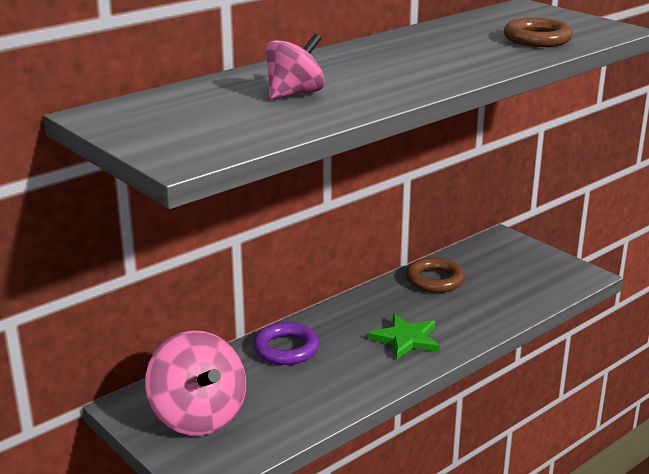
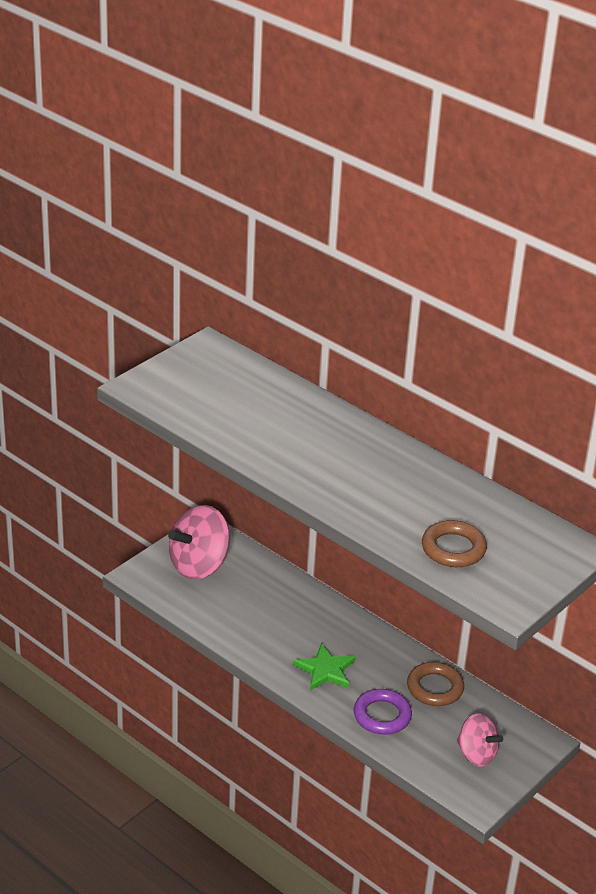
camera: 80 degrees right, 10 degrees up
purple ring [253,322,319,365] -> purple ring moved to [354,689,412,735]
pink spinning top [266,34,325,99] -> pink spinning top moved to [457,714,503,767]

